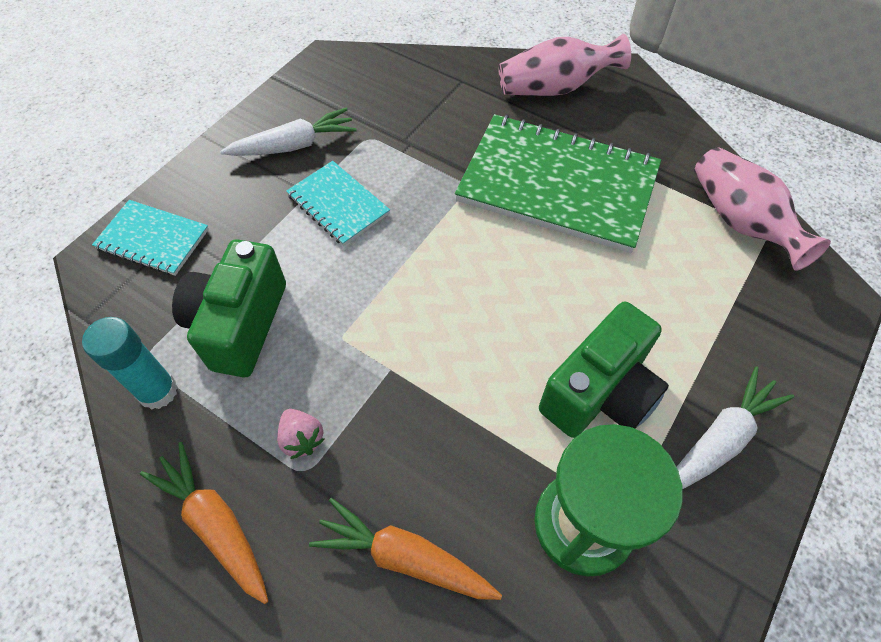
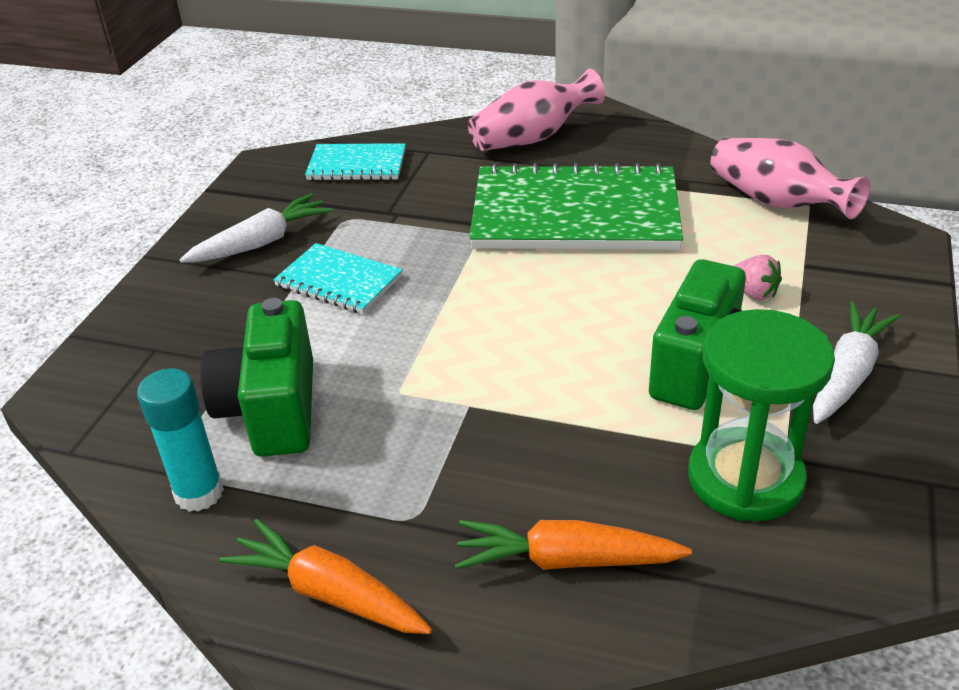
camera: 15 degrees left, 20 degrees down
turquoise notebook [92,200,209,276] -> turquoise notebook moved to [305,143,406,181]
pink strawberry [277,409,325,459] -> pink strawberry moved to [734,255,782,300]

